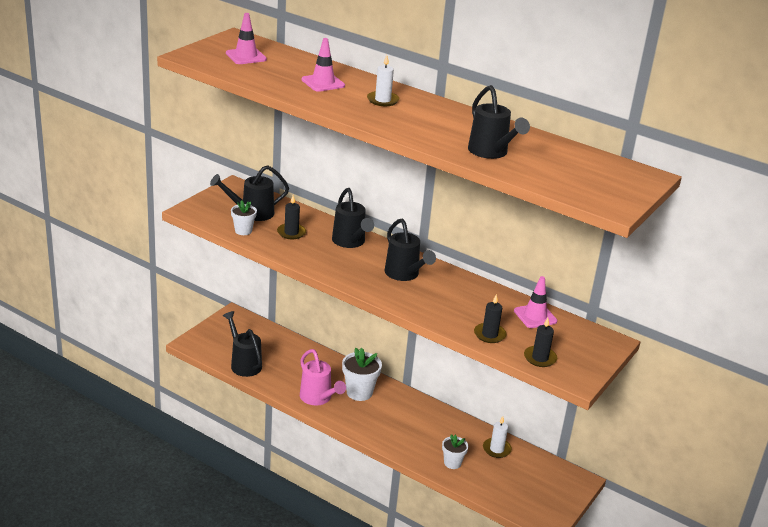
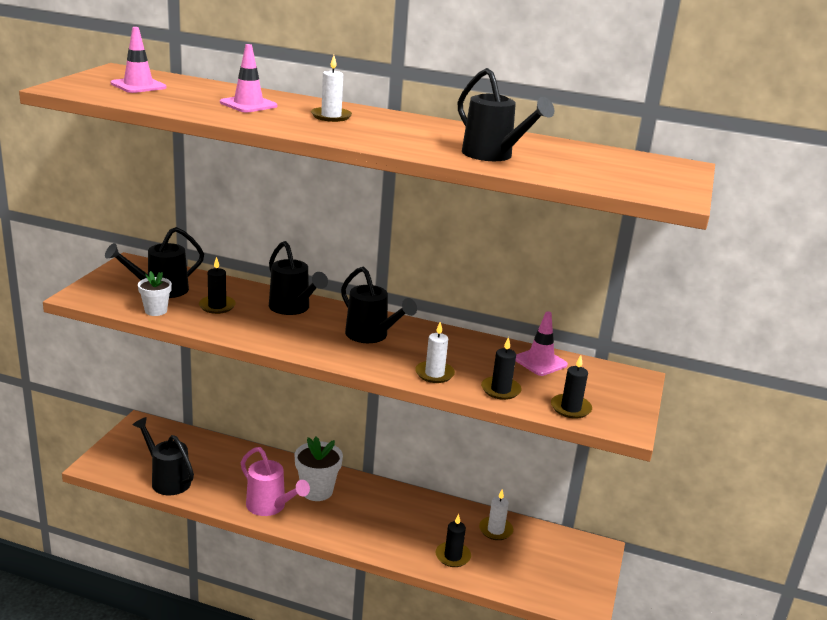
camera: 15 degrees left, 5 degrees down
white flower pot [442,434,468,469] -> black candle [436,514,471,567]
none -> white candle [415,322,455,383]

